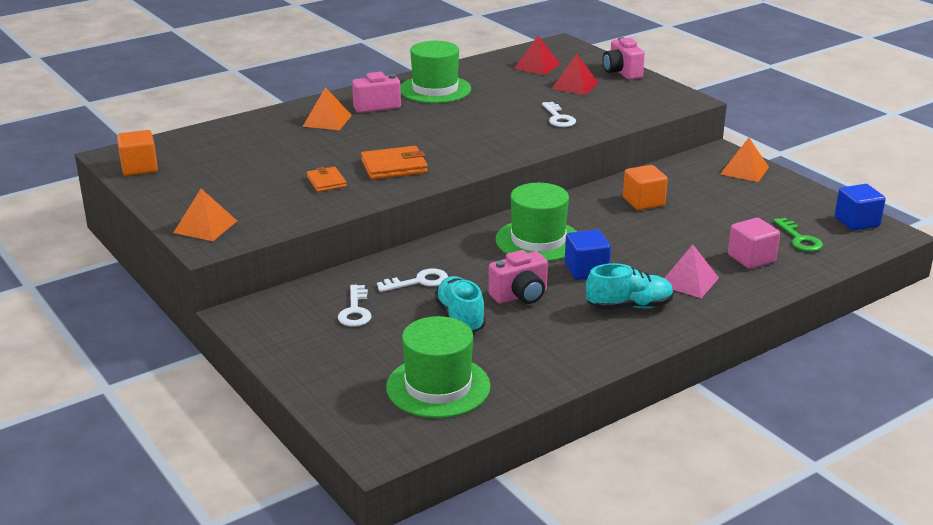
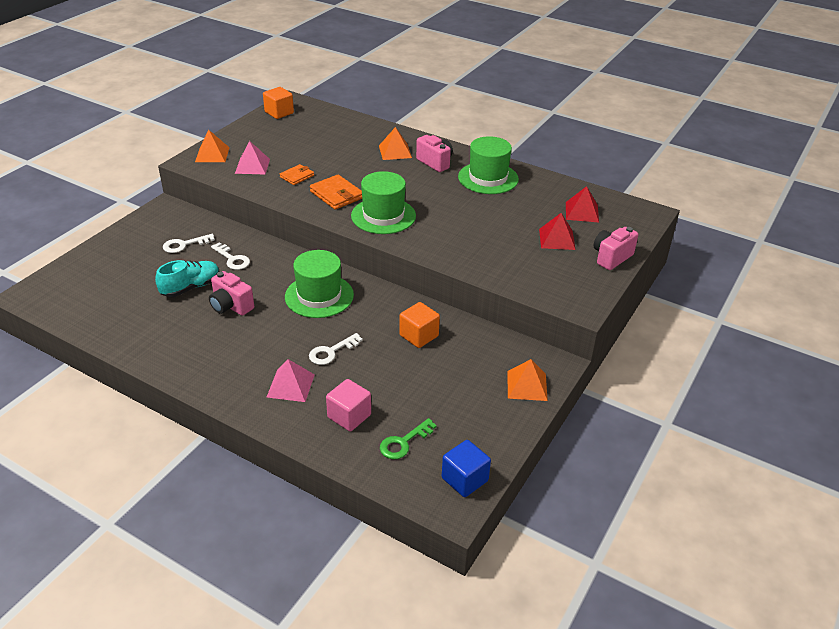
camera: 65 degrees right, 10 degrees up
green hat [386,316,491,418] -> green hat moved to [351,171,416,234]
white key [542,102,576,127] -> white key moved to [309,333,363,365]
blue cube [565,229,611,280] -> none
turquoise shoe [586,263,674,310] -> none
none -> pink pyramid [235,141,270,174]

